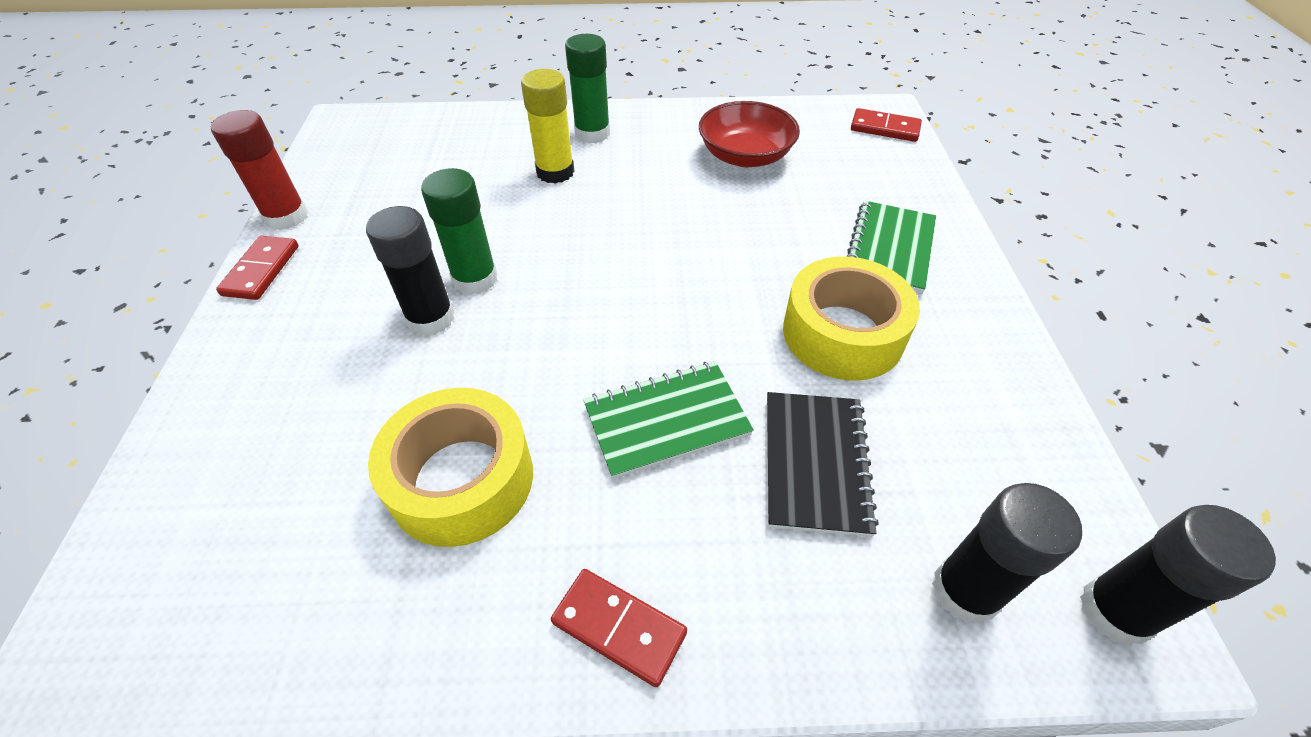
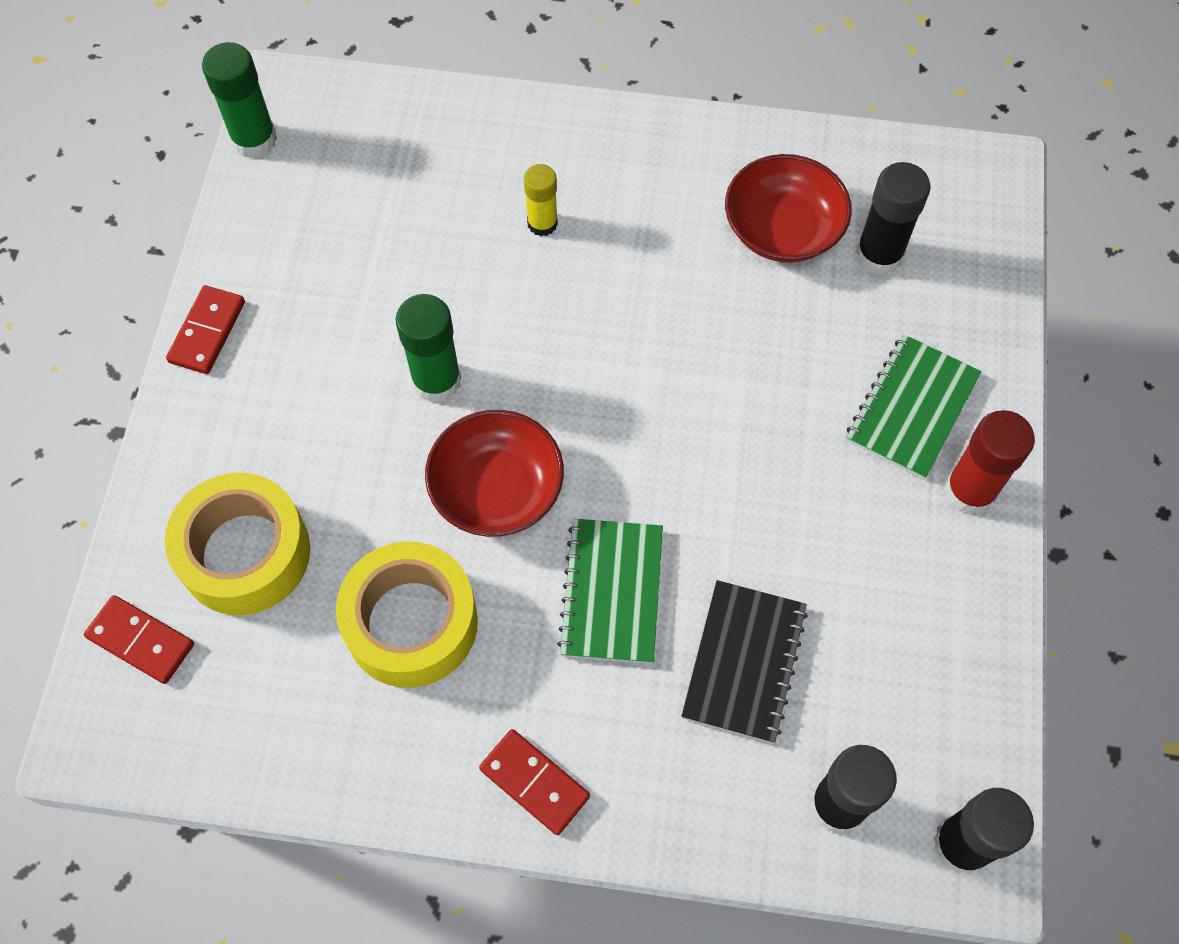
camera: 10 degrees right, 15 degrees up
red glue stick [211,110,308,230] -> red glue stick moved to [945,410,1035,515]
black glue stick [366,206,455,336] -> black glue stick moved to [856,162,931,275]
yellow glue stick [521,69,575,184] -> yellow glue stick [524,164,558,236], size x0.65
green glue stick [565,34,610,143] -> green glue stick moved to [202,42,277,158]
green notebook [583,361,754,479] -> green notebook turned 75 degrees counterclockwise [557,519,663,664]
yellow tape [783,257,920,380] -> yellow tape moved to [165,473,310,615]
red domino [851,108,922,142] -> red domino moved to [84,595,194,684]
none -> red bowl [425,410,564,537]

